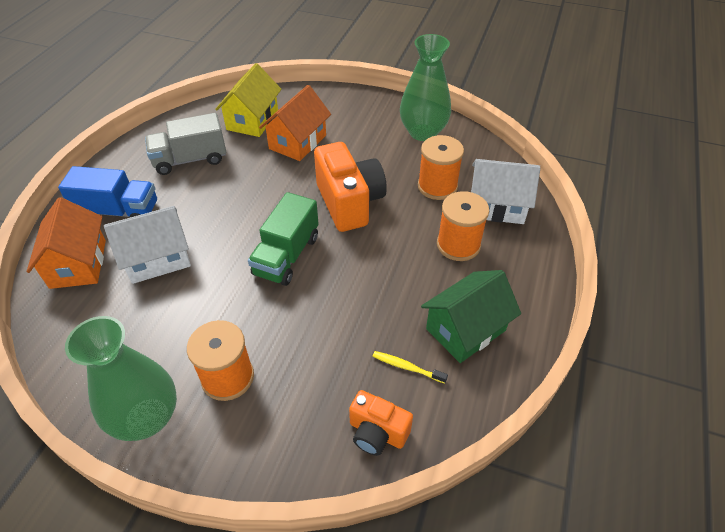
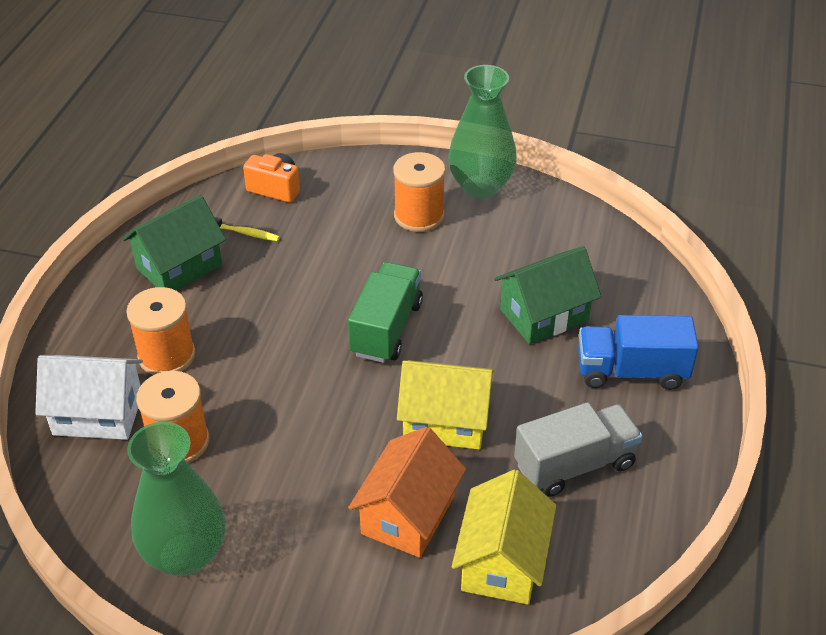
camera: 175 degrees right, 5 degrees down
orange house [27,197,106,289] -> none
white house [104,206,191,284] -> green house [494,246,601,344]
orange camera [314,142,387,232] -> none
none -> yellow house [397,360,494,449]

